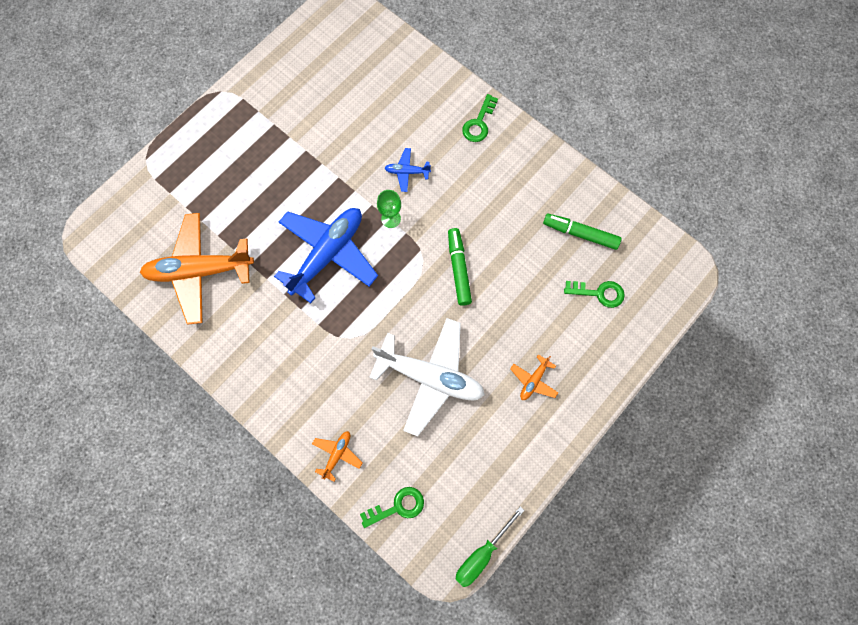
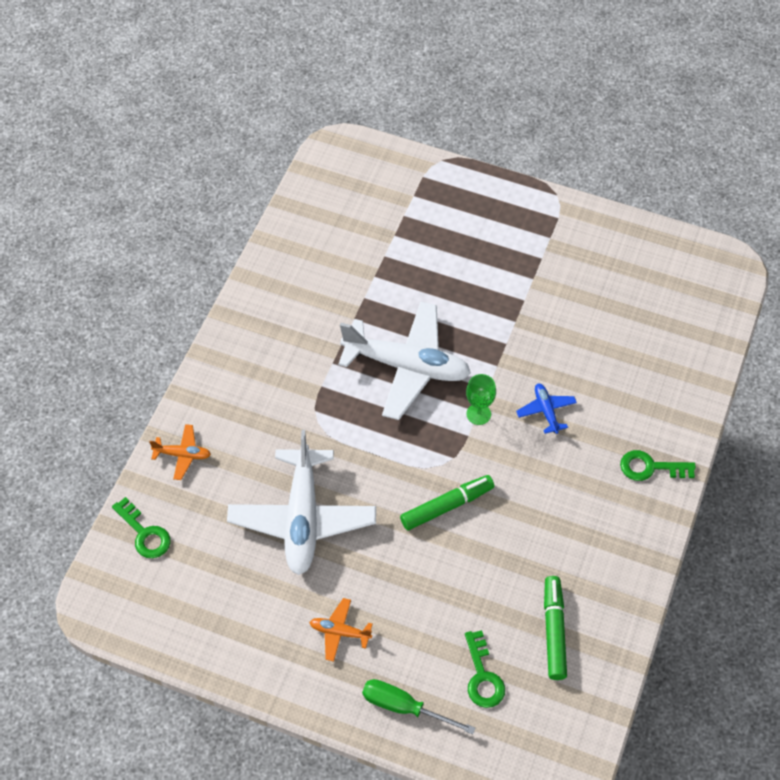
camera: 70 degrees right, 15 degrees down
orange plane [140,213,254,325] -> none
blue plane [274,208,378,303] -> white plane [338,301,471,420]
green screwdriver [456,506,525,587] -> green screwdriver moved to [362,679,475,734]

